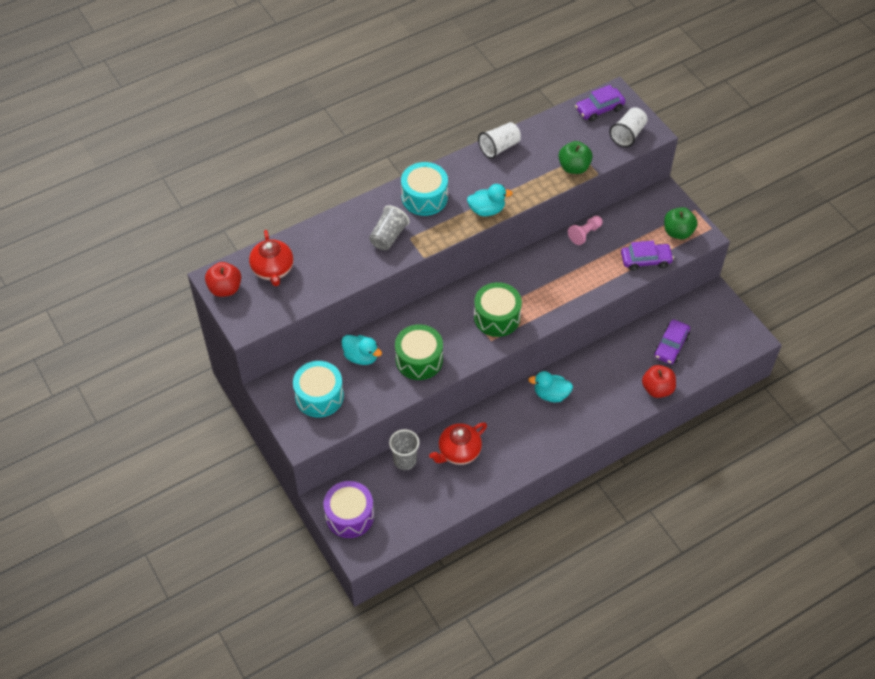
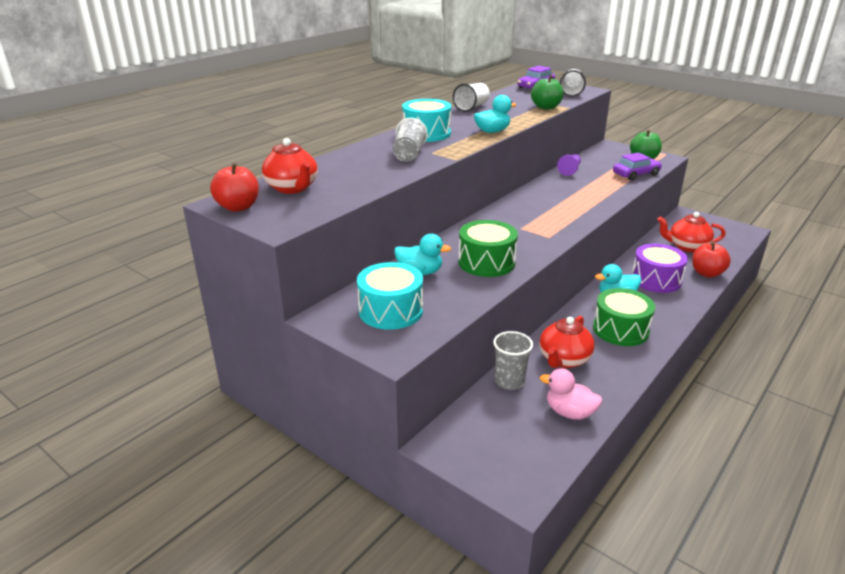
camera: 20 degrees left, 25 degrees down
purple drum [323,481,374,538] -> purple drum moved to [632,244,688,293]
green drum [474,282,522,337] -> green drum moved to [593,288,655,346]
pink pawn [568,216,603,245] -> purple pawn [557,154,581,176]
purple car [654,319,690,364] -> red teapot [657,212,726,252]
none -> pink duck [540,368,603,420]

